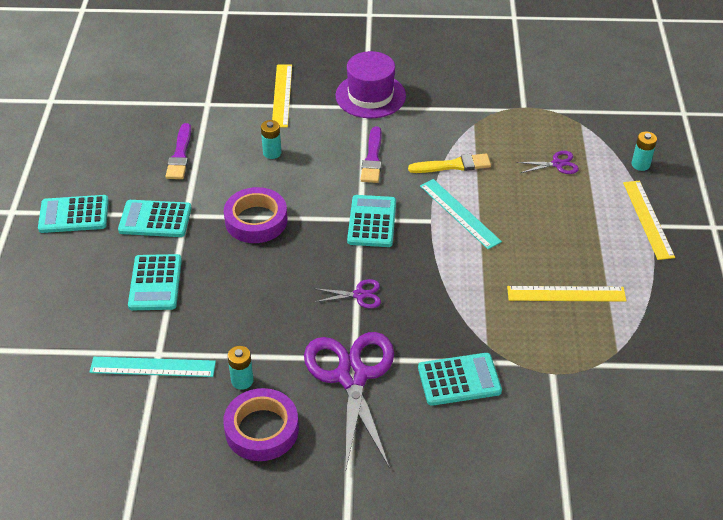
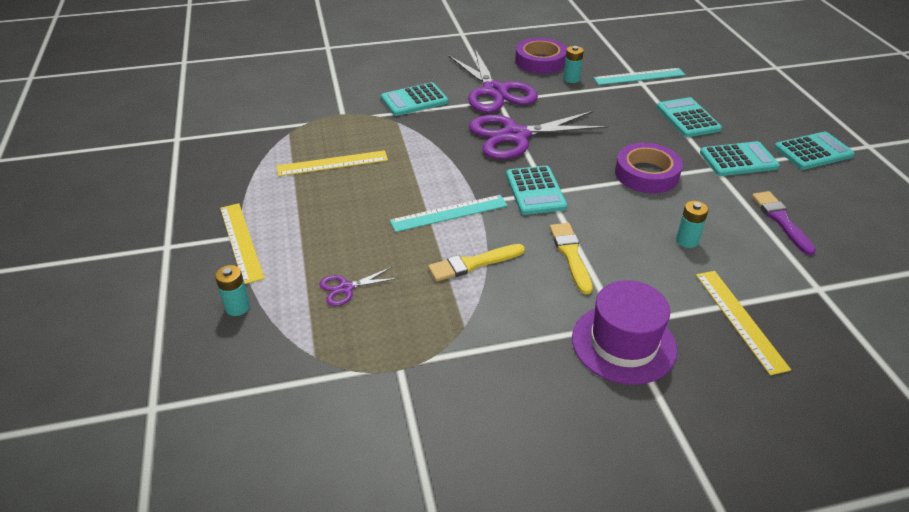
camera: 165 degrees right, 5 degrees down
purple scissors [314,279,381,309] -> purple scissors [469,111,608,159], size x2.27
purple brush [361,126,382,183] -> yellow brush [550,223,593,294]
turquoise ruler [420,179,502,249] -> turquoise ruler turned 60 degrees counterclockwise [390,195,508,232]

